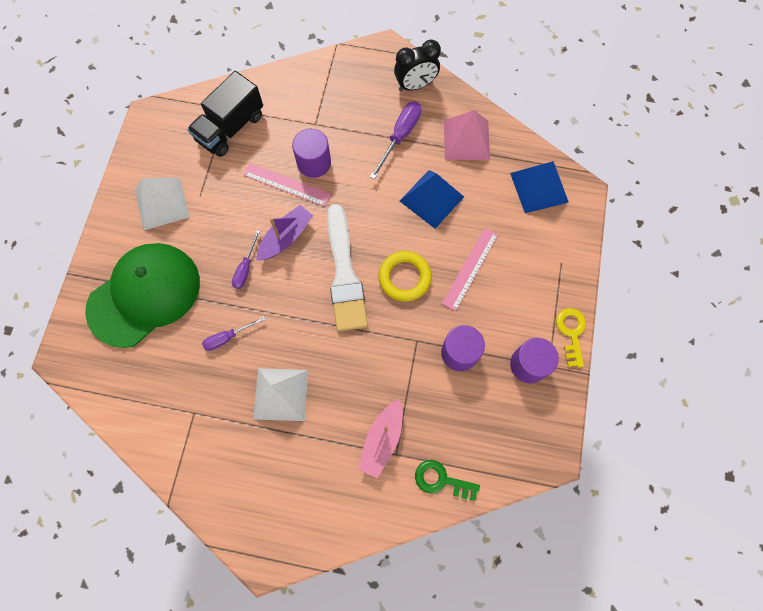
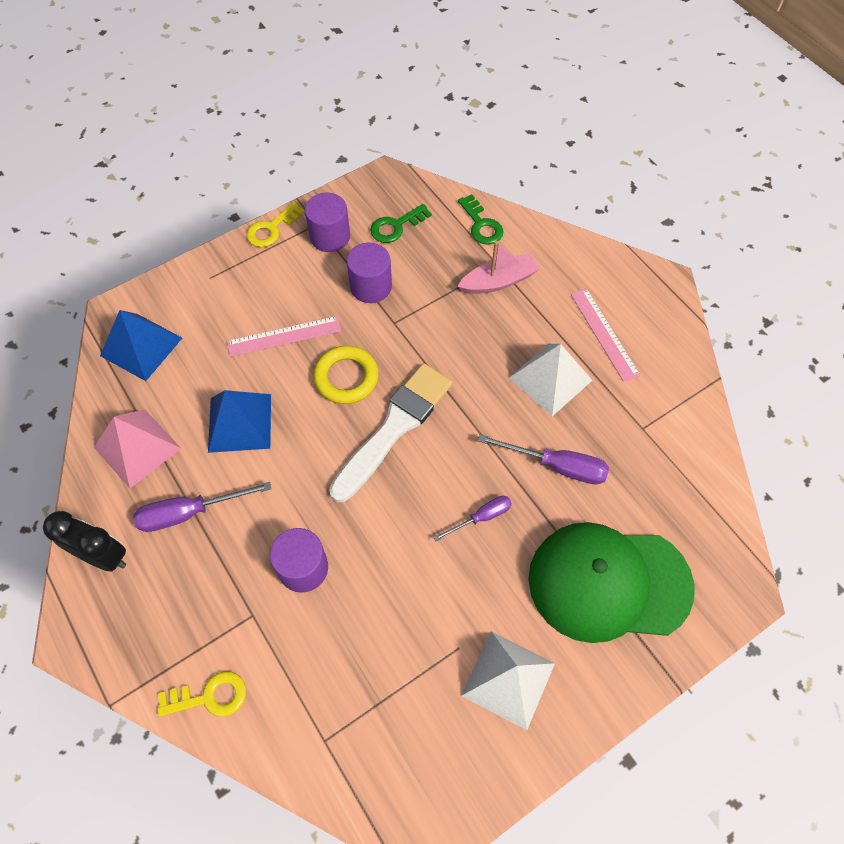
camera: 135 degrees left, 10 degrees down
black truck [187,71,263,157] -> none
purple screwdriver [202,316,266,351] -> purple screwdriver [478,434,609,485], size x1.58
pink ruler [244,163,331,206] -> pink ruler moved to [570,288,640,382]
purple boat [256,205,313,260] -> none
none -> yellow key [157,671,246,717]
none -> green key [370,204,432,243]

